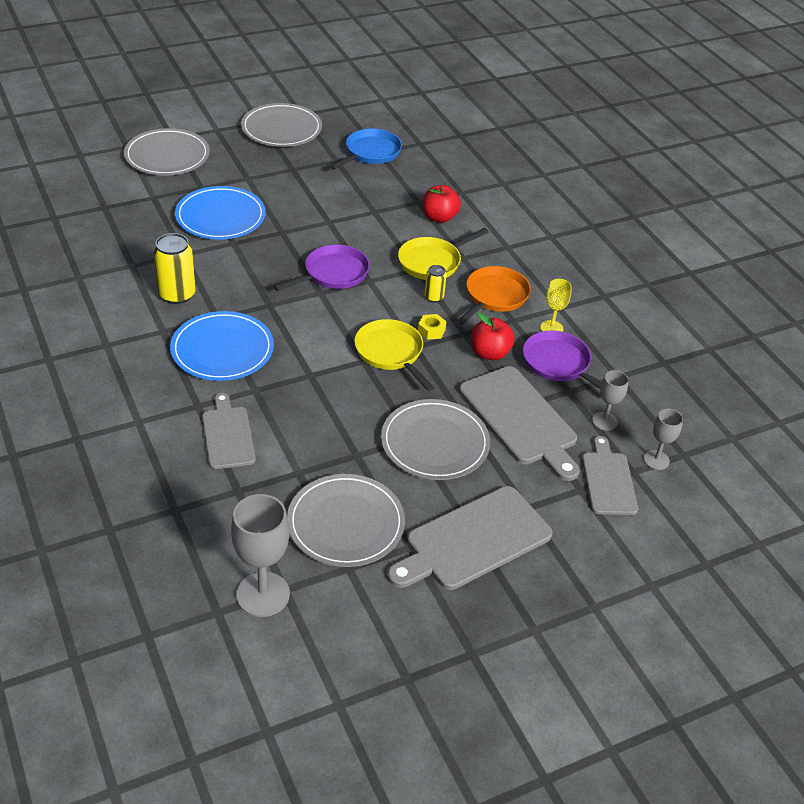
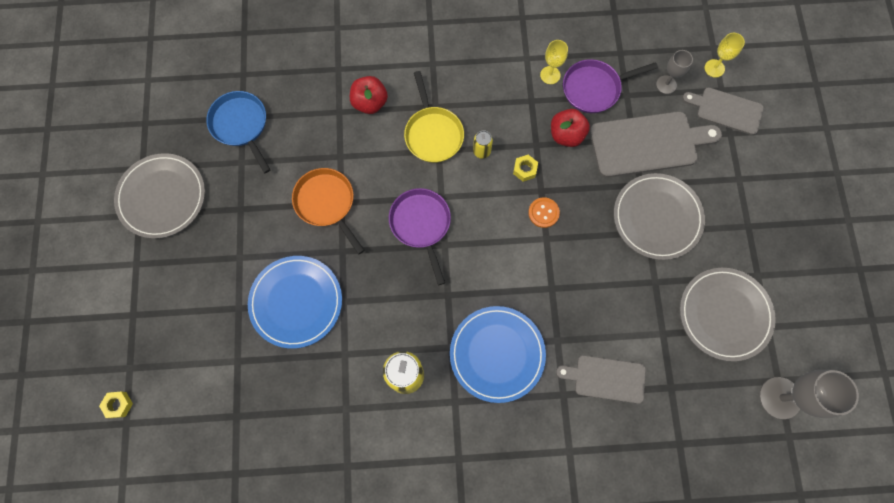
camera: 65 degrees left, 30 degrees up
grey plate [124,128,210,176] -> none
yellow pan [354,319,434,391] -> orange button [528,197,560,228]
grey cutting board [388,486,553,590] -> none
orange pan [457,266,531,325] -> orange pan moved to [292,168,365,254]
grey goblet [644,409,683,470] -> yellow goblet [705,33,745,78]
none -> yellow nut [99,392,133,418]

